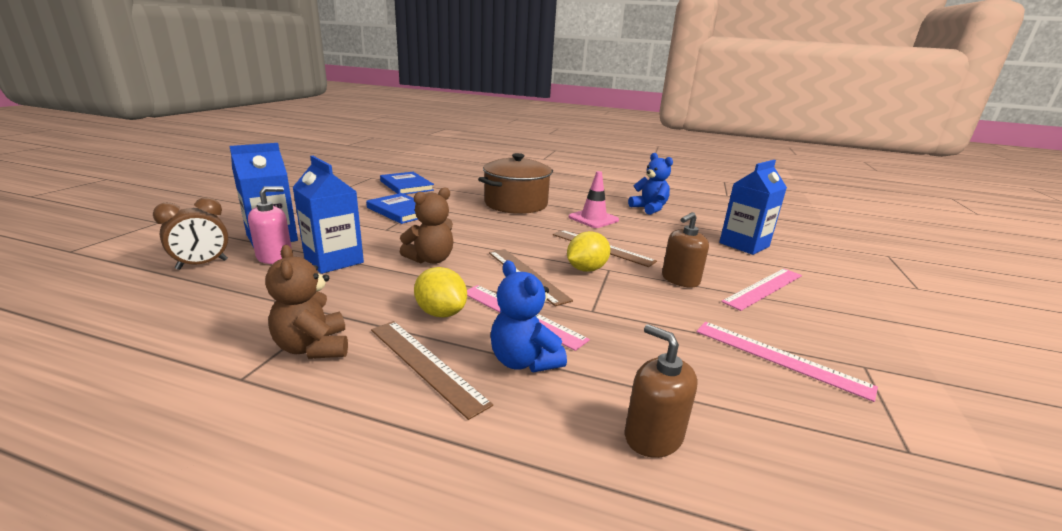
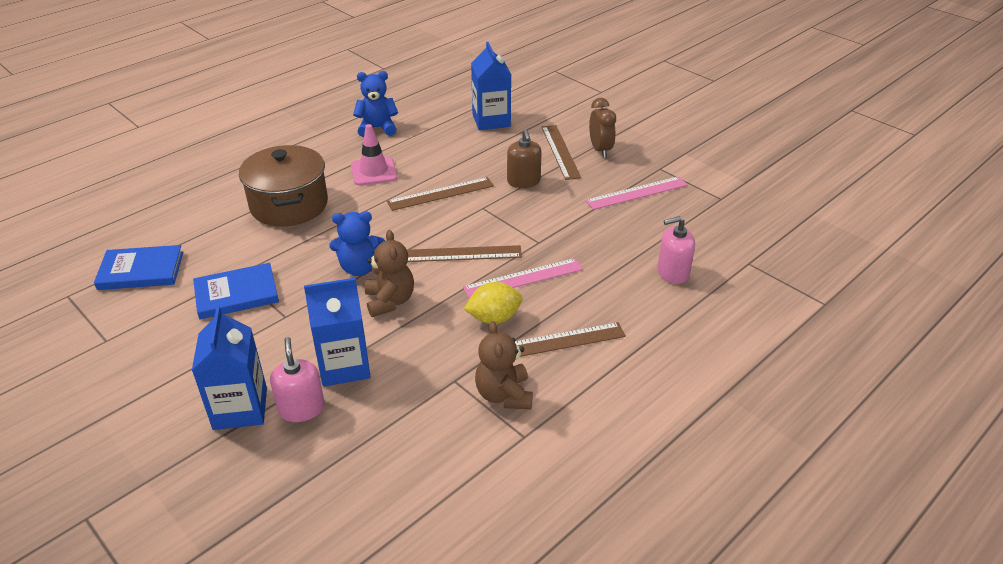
camera: 60 degrees left, 15 degrees up
brown clock [153,197,229,270] -> brown clock moved to [589,98,616,158]
brown teddy bear [265,245,348,359] -> brown teddy bear turned 75 degrees clockwise [475,321,533,410]
blue teddy bear [490,260,567,372] -> blue teddy bear moved to [329,211,385,276]
yellow lemon [567,231,610,272] -> none
brown soap dispenser [625,324,698,458] -> pink soap dispenser [657,216,695,284]
pink ruler [721,268,802,311] -> brown ruler [542,125,581,180]

